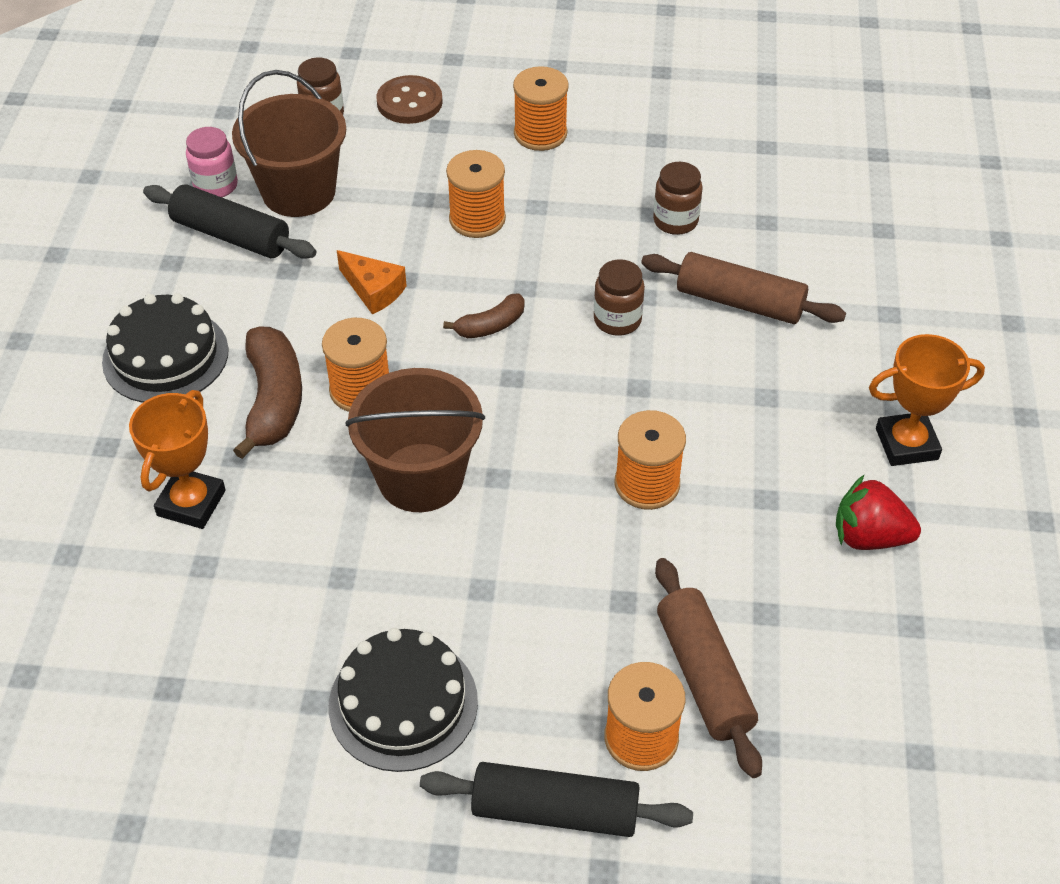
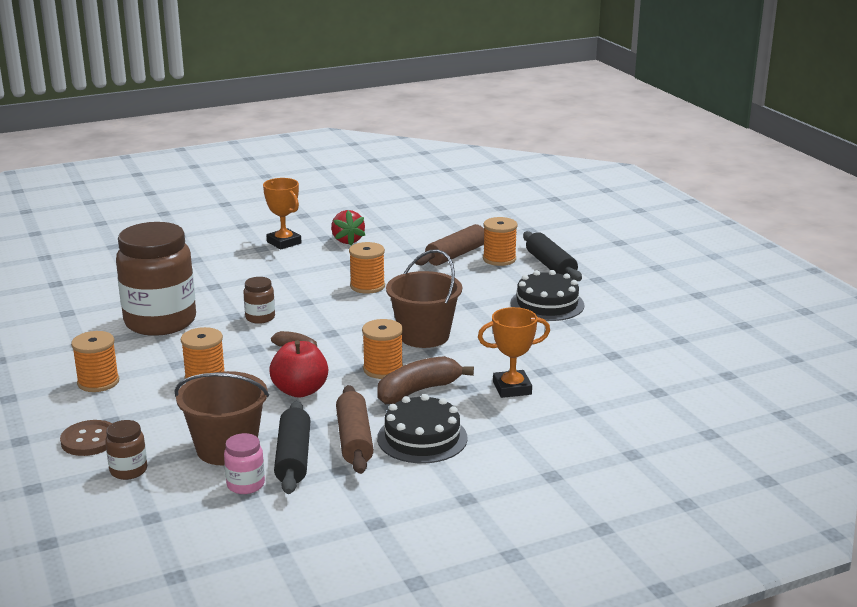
camera: 120 degrees left, 25 degrees down
orange cheese [337,250,407,314] -> red apple [269,340,328,398]
brown rolling pin [641,252,846,324] -> brown rolling pin moved to [336,385,374,474]
brown jar [653,162,702,235] -> brown jar [116,222,196,336], size x2.39

